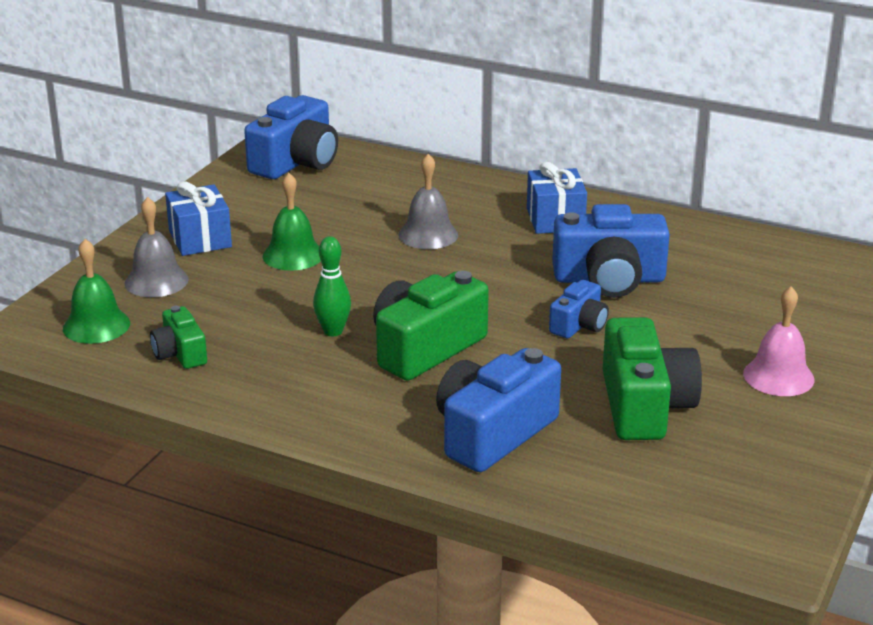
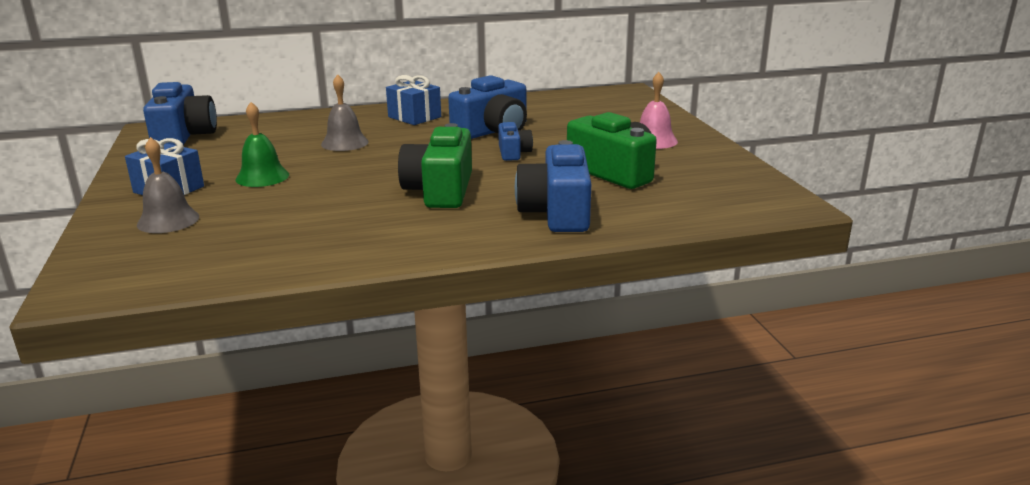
camera: 40 degrees left, 5 degrees down
green bell [63,239,130,344] -> none
green camera [150,306,207,369] -> none
green bowling pin [313,236,351,336] -> none

